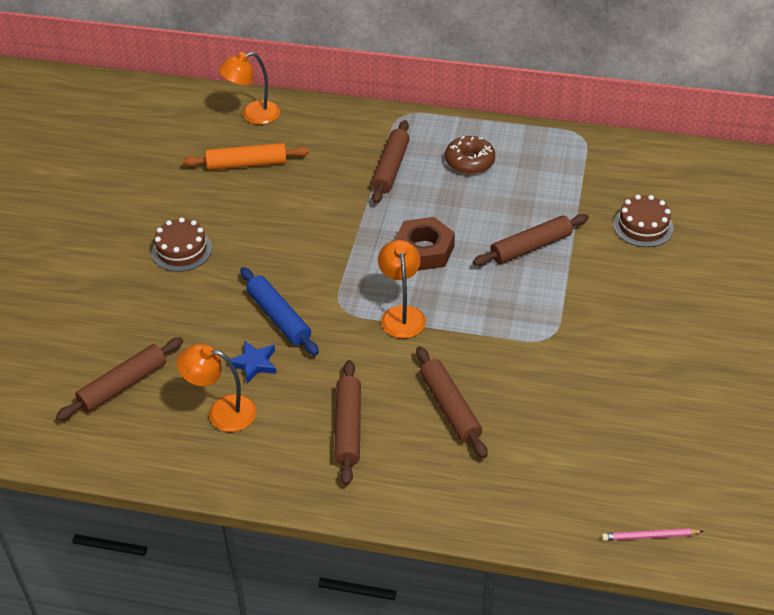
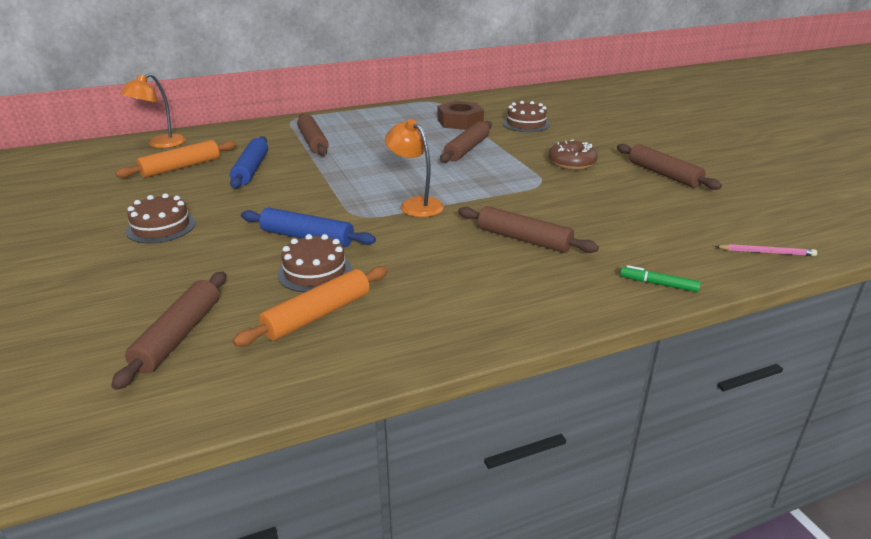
camera: 35 degrees left, 15 degrees down
orange lamp [177,344,257,432] -> orange rolling pin [233,266,388,346]
blue star [227,341,276,383] -> brown cake [277,234,352,292]
brown rolling pin [334,360,361,486] -> brown rolling pin moved to [617,144,722,190]
brown nut [394,217,455,271] -> brown nut moved to [437,101,484,130]
brown donut [445,136,495,174] -> brown donut moved to [549,140,598,170]
pink pencil [602,528,704,541] -> pink pencil turned 135 degrees counterclockwise [715,244,817,256]
none -> blue rolling pin [230,136,268,189]
none -> green marker [620,265,701,292]

